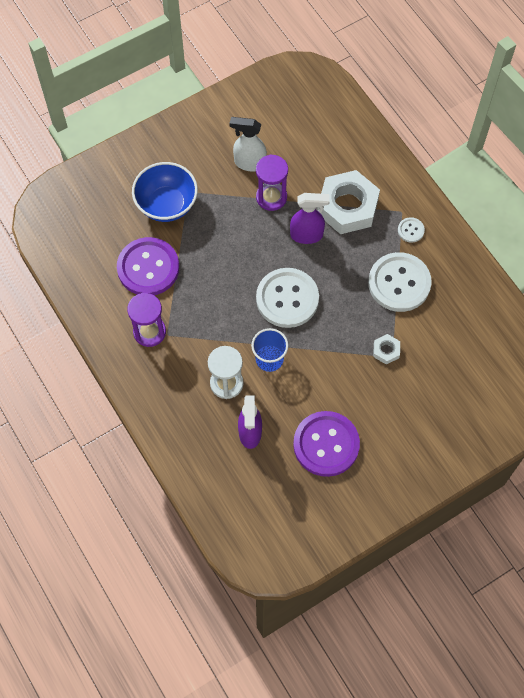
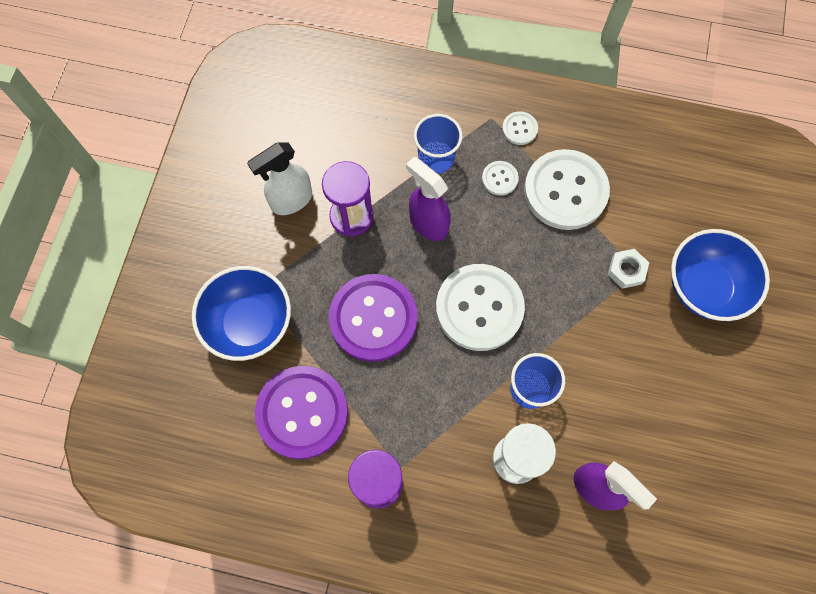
camera: 45 degrees left, 5 degrees up
purple spray bottle [290,193,330,244] -> purple spray bottle turned 90 degrees counterclockwise [406,157,451,241]
purple button [293,411,360,477] -> purple button moved to [329,274,418,362]
white nut [317,170,380,234] -> blue cup [414,114,462,174]
none -> white button [482,161,519,196]
none -> blue bowl [671,229,770,321]

